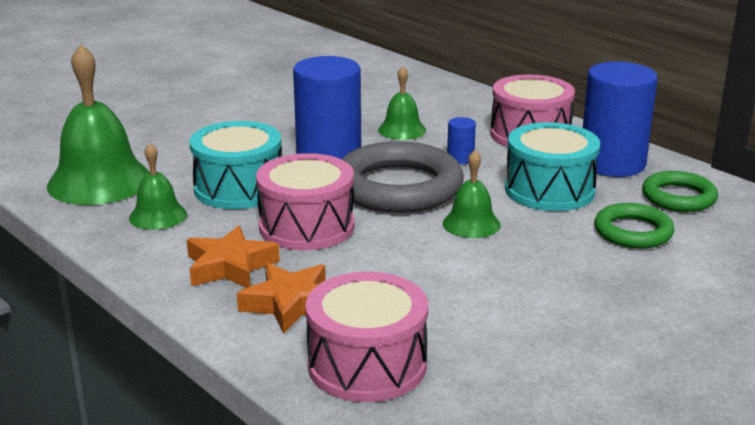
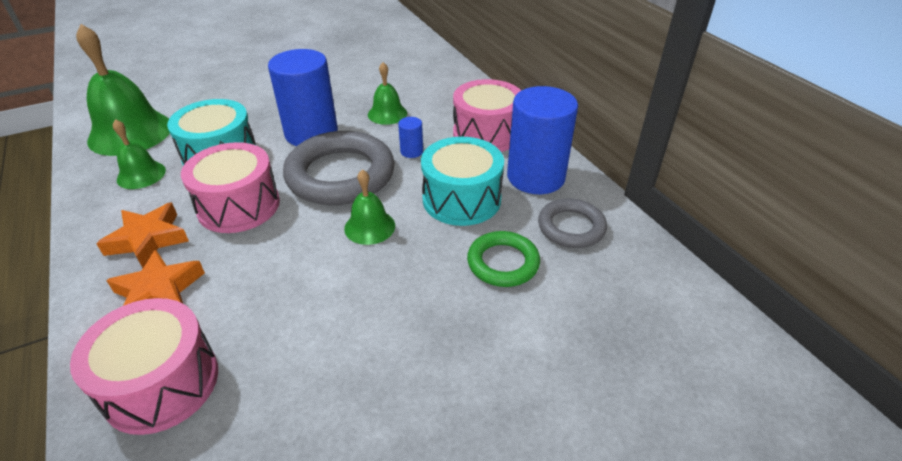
camera: 15 degrees right, 15 degrees up
green ring [642,171,718,212] -> grey ring [538,198,607,248]

